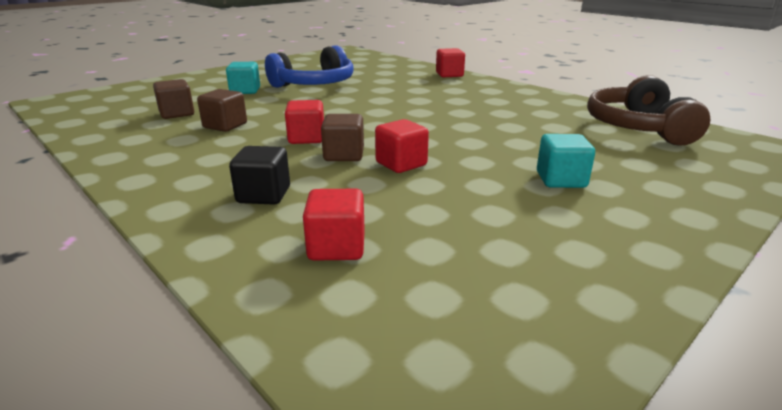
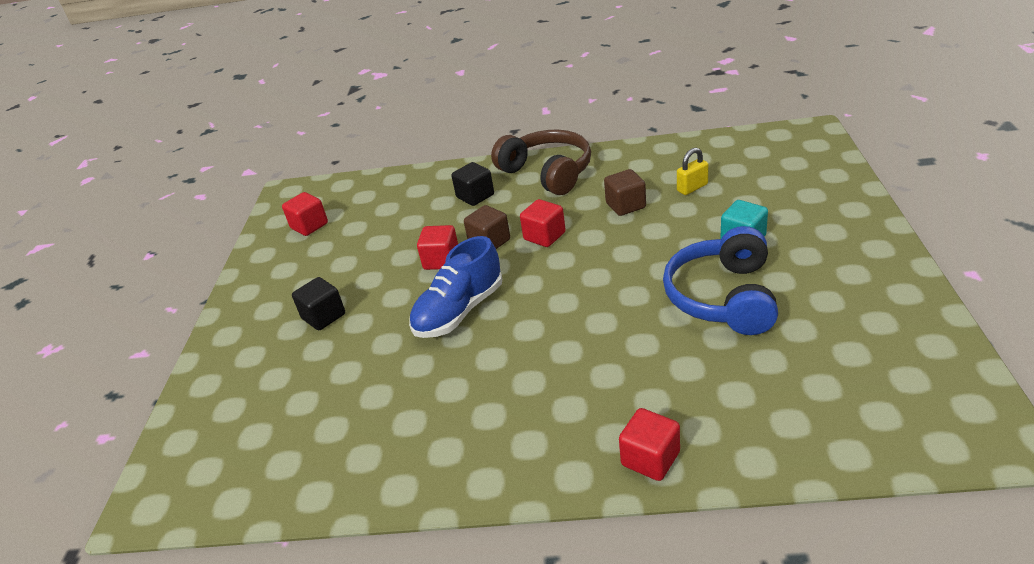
camera: 140 degrees right, 10 degrees up
brown cube [153,79,194,119] -> yellow padlock [677,148,708,195]
red cube [303,189,365,261] -> red cube moved to [282,192,328,236]
turquoise cube [537,134,595,188] -> black cube [292,277,345,330]
brown headphones [587,75,711,146] -> brown headphones moved to [491,130,591,195]
none -> blue shoe [409,236,502,338]

